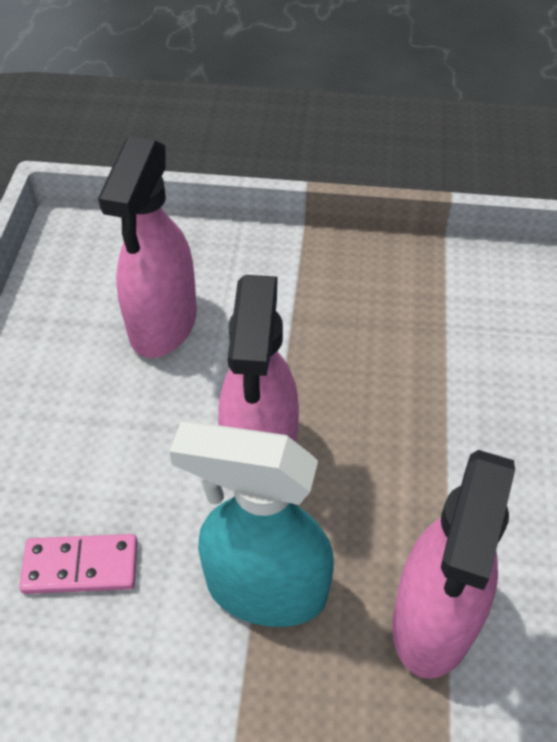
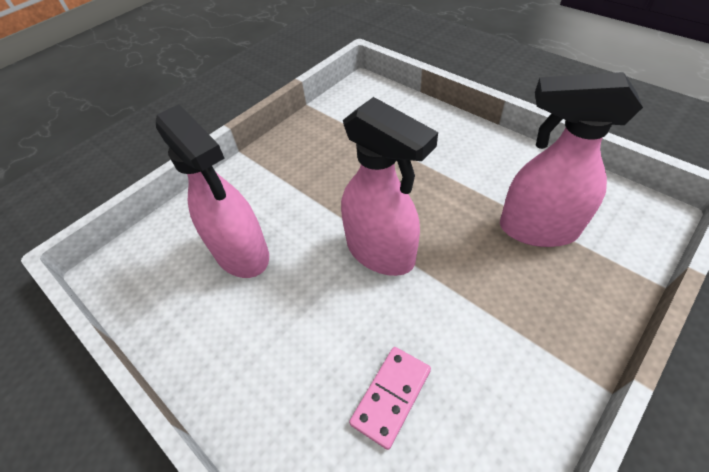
camera: 50 degrees left, 0 degrees up
turquoise spray bottle [169,421,334,627] -> none
pink spray bottle [392,450,515,679] -> pink spray bottle turned 135 degrees clockwise [500,72,643,247]

